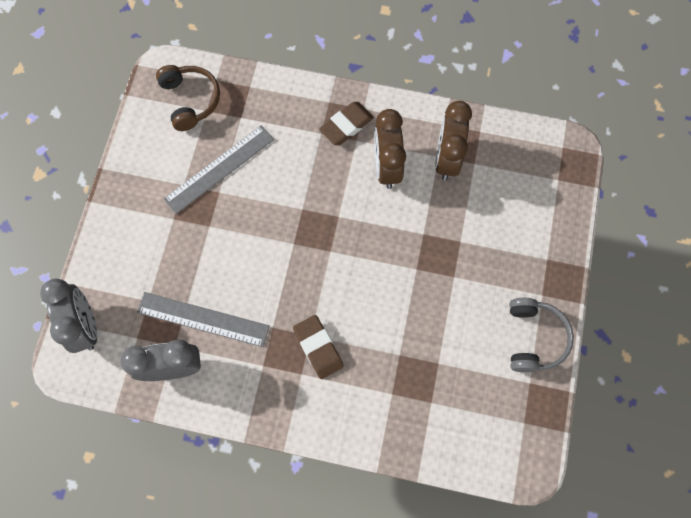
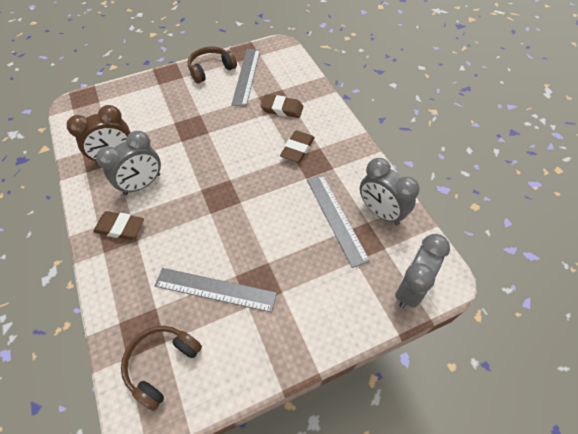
camera: 125 degrees left, 15 degrees down
brown clock [374,109,406,189] -> grey clock [96,131,161,195]
grey headphones [509,298,574,372] -> brown headphones [187,46,237,84]
none -> grey ruler [231,49,260,107]
none -> brown eraser [260,95,303,118]

